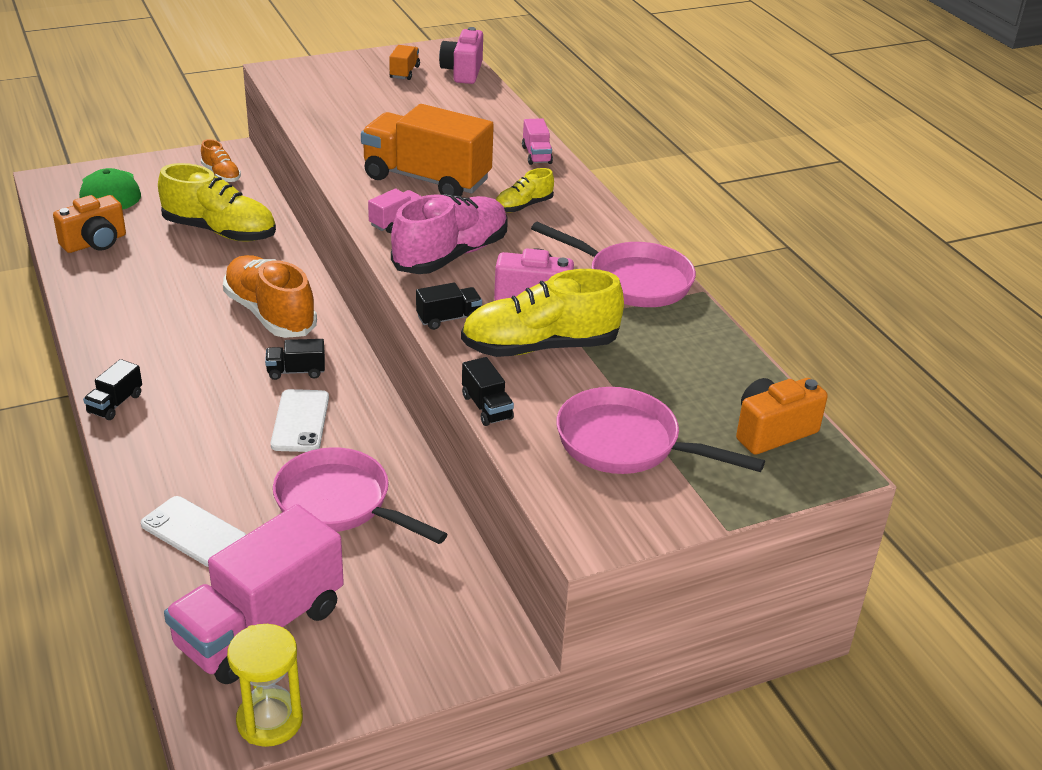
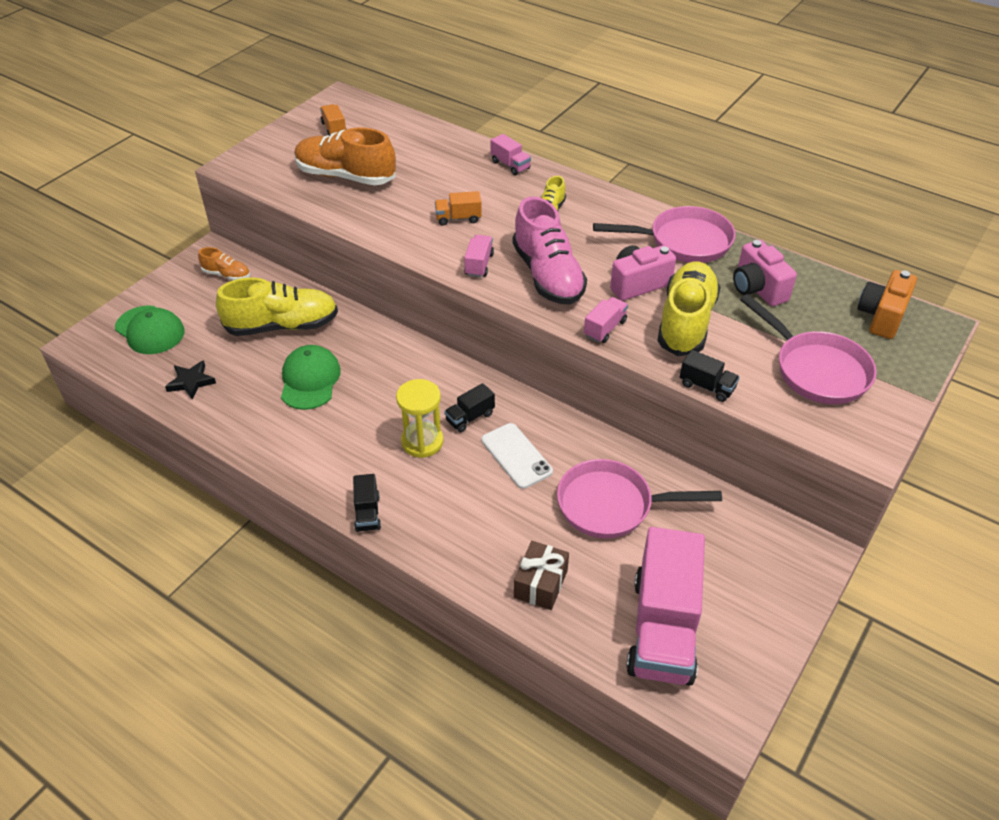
camera: 30 degrees left, 10 degrees up
orange camera [53,195,126,253] -> black star [165,360,216,400]
white phone [141,496,246,567] -> brown gift [514,541,569,610]
orange shoe [223,255,317,338] -> orange shoe moved to [294,128,396,185]
yellow hourglass [227,624,303,747] -> yellow hourglass moved to [396,379,444,458]
orange truck [361,104,494,196] -> orange truck [435,191,482,226], size x0.43
pink shoe [391,194,508,274] -> pink shoe turned 150 degrees clockwise [513,197,587,305]
black truck [416,283,482,330] -> pink truck [584,297,628,343]
pink camera [439,27,483,84] -> pink camera moved to [733,240,797,306]
yellow shoe [461,269,624,357] -> yellow shoe turned 150 degrees clockwise [657,261,721,356]
pink pan [556,387,765,474] -> pink pan turned 120 degrees counterclockwise [740,294,877,404]
none -> green cap [281,345,341,410]

